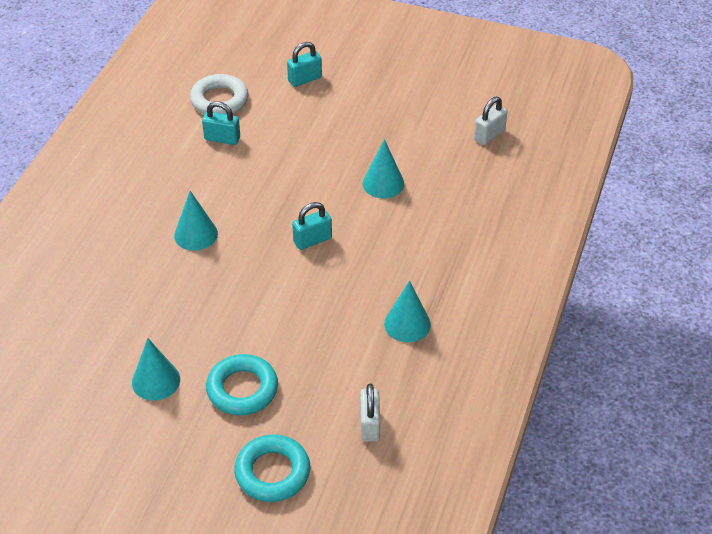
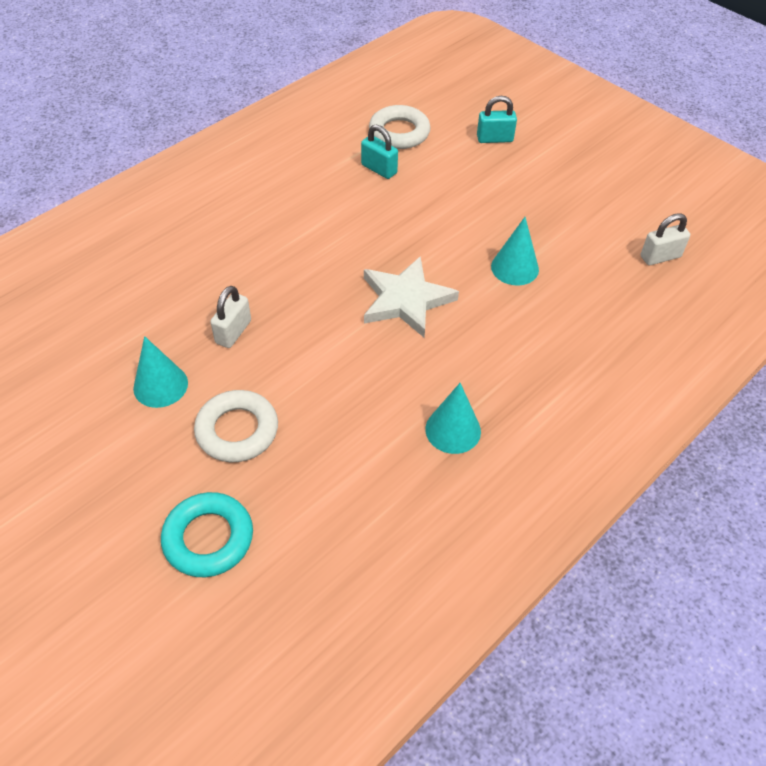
camera: 25 degrees right, 5 degrees up
turquoise cone [174,191,218,251] -> none
turquoise ring [206,354,278,416] -> white ring [194,390,278,462]
turquoise padlock [292,202,332,250] -> white star [364,256,459,337]
white padlock [360,384,380,442] -> white padlock moved to [210,286,251,348]

